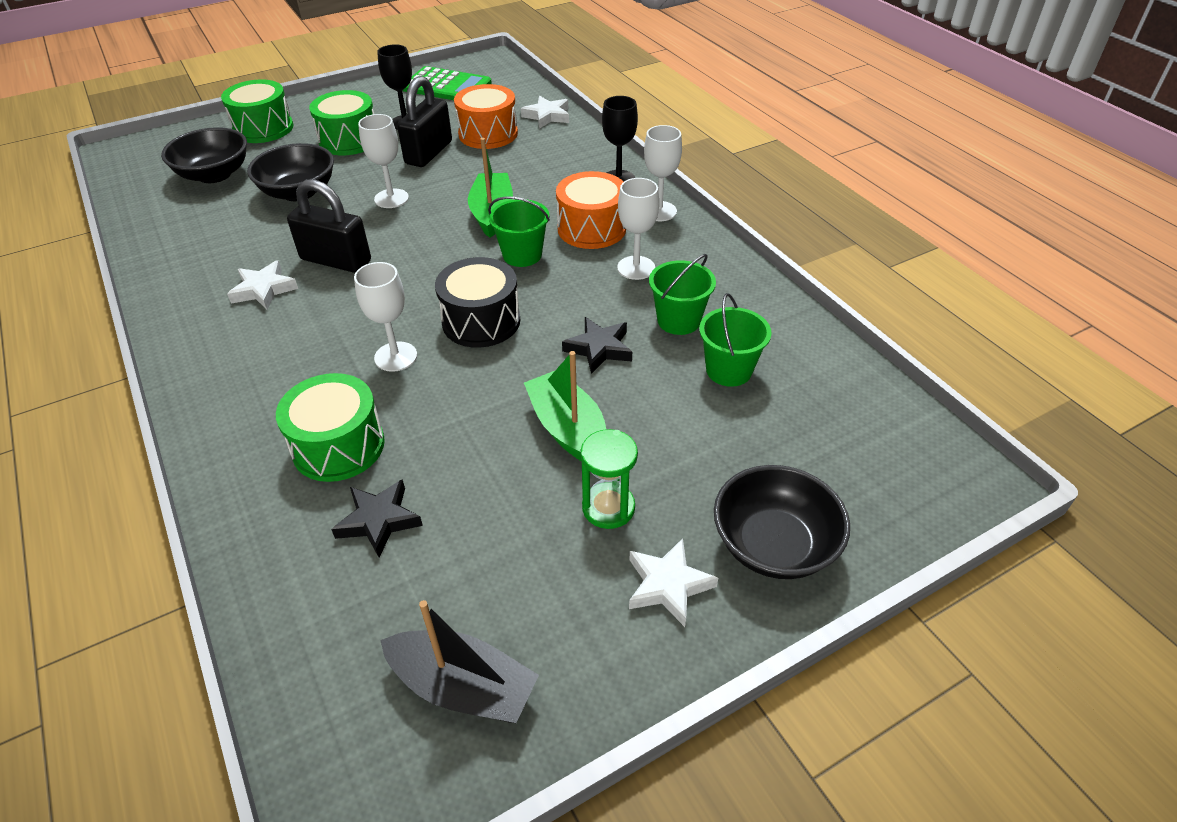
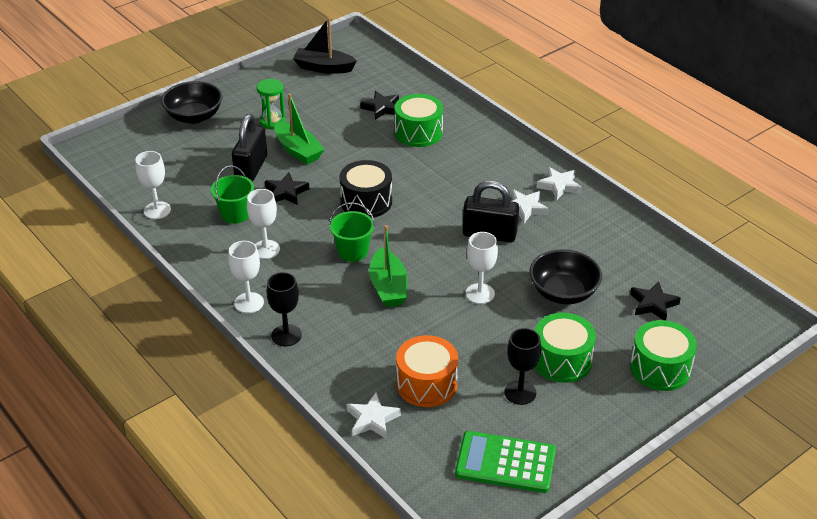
camera: 170 degrees right, 5 degrees down
black bowl [161,127,247,183] -> black star [630,281,681,320]
white goblet [354,262,417,372] -> white goblet moved to [135,151,171,219]
black padlock [397,76,452,167] -> black padlock moved to [232,114,267,182]
orange drum [556,171,626,249] -> none
white star [629,538,718,627] -> white star moved to [536,167,582,200]
green bucket [699,293,772,387] -> none

